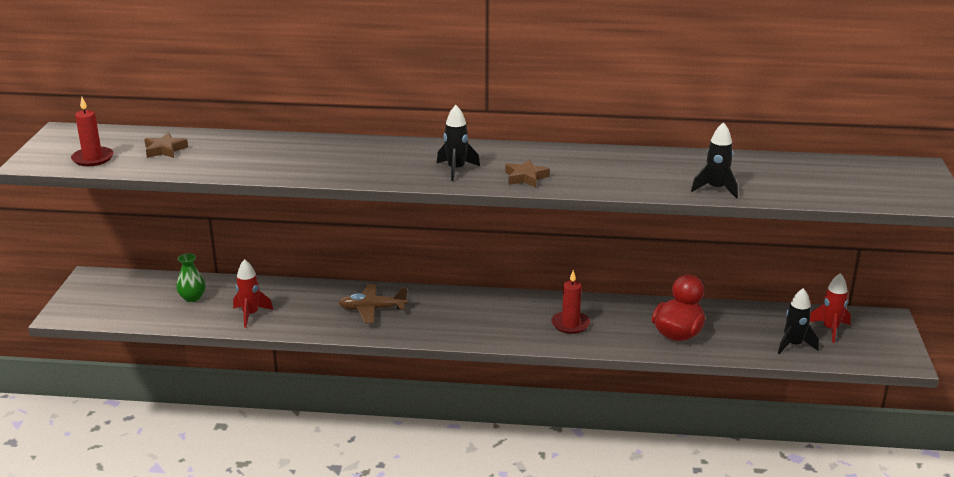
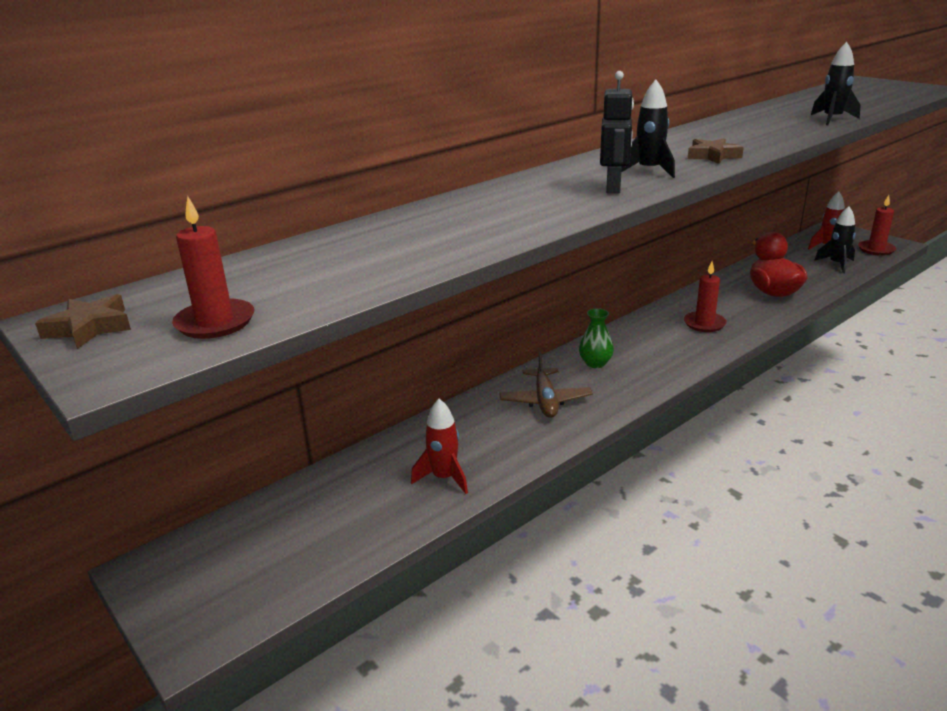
camera: 45 degrees left, 0 degrees up
brown star [144,133,188,158] -> brown star moved to [35,294,131,349]
green vase [176,253,206,302] -> green vase moved to [579,308,614,368]
brown plane [338,284,408,323] -> brown plane turned 45 degrees counterclockwise [499,351,593,418]
none -> black robot [600,71,634,194]
none -> red candle [858,195,896,256]

